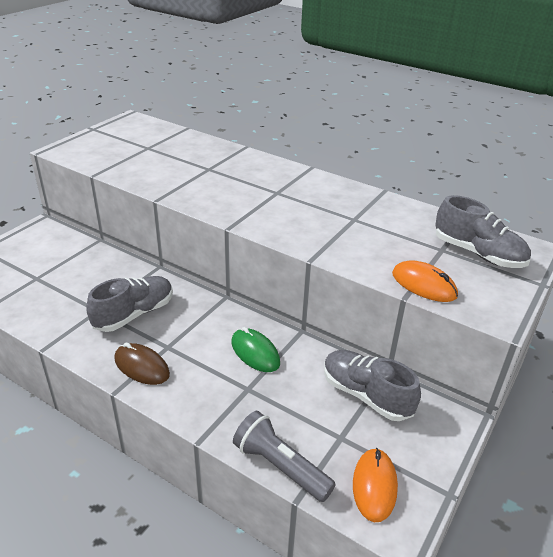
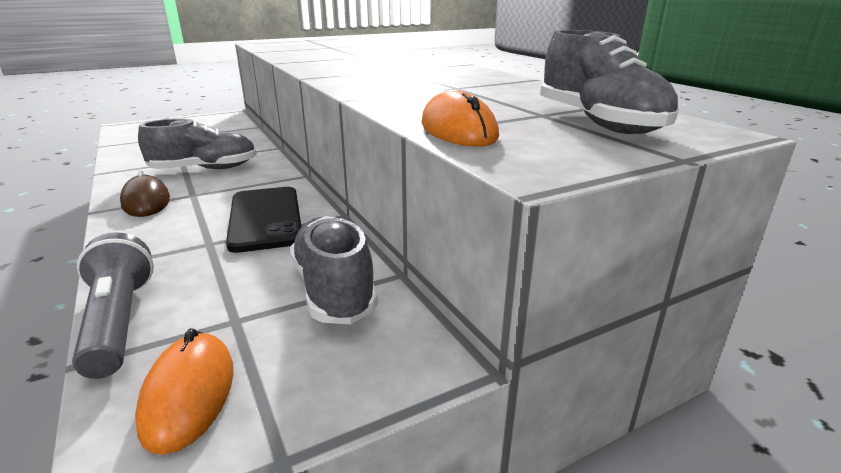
camera: 30 degrees right, 10 degrees down
green mouse [232,327,280,372] -> black phone [226,187,301,253]
orange mouse [353,448,398,522] -> orange mouse turned 45 degrees counterclockwise [135,328,233,455]

